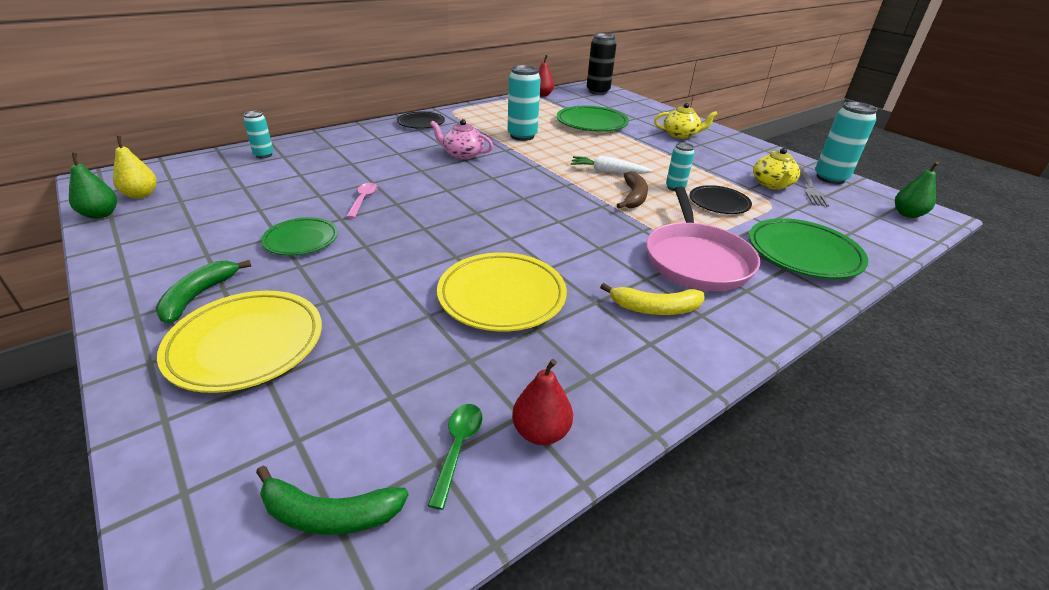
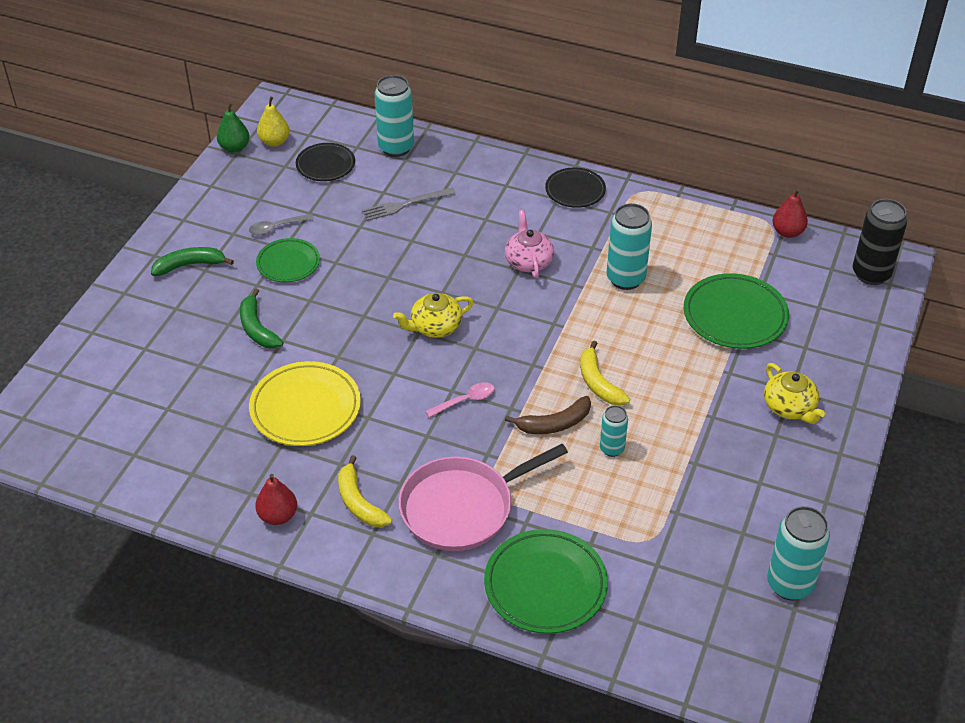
camera: 60 degrees right, 10 degrees up
yellow plate [157,291,322,393] -> none
turquoise can [243,111,274,158] -> turquoise can [374,75,414,157], size x1.75
green banana [256,466,409,535] -> green banana moved to [240,288,283,348]
pink spoon [346,183,378,218] -> pink spoon moved to [425,382,495,418]
green spoon [428,404,483,510] -> none
red pear [512,359,573,445] -> red pear moved to [255,474,297,525]
white carrot [570,156,653,174] -> yellow banana [580,340,630,406]
black plate [690,185,752,214] -> black plate moved to [296,143,355,181]
yellow teapot [753,148,800,190] -> yellow teapot moved to [393,293,474,338]
grey fork [799,166,830,207] -> grey fork moved to [362,188,456,221]
green pear [895,161,939,218] -> none
none -> grey spoon [249,214,314,235]

